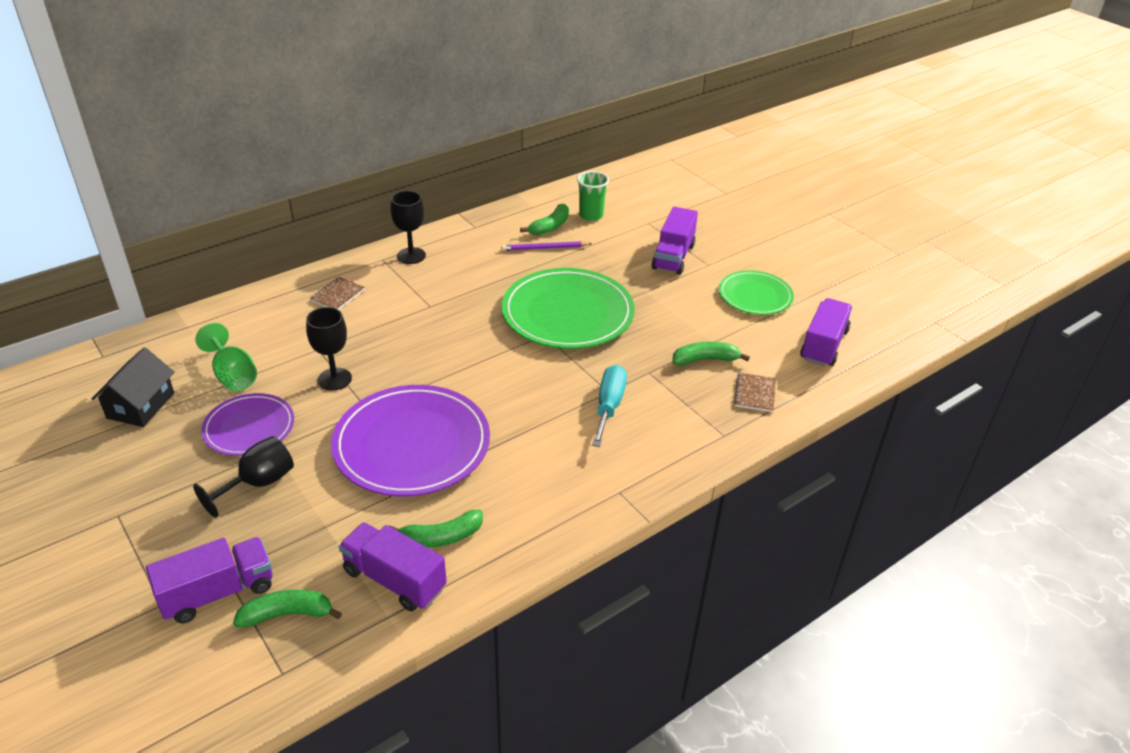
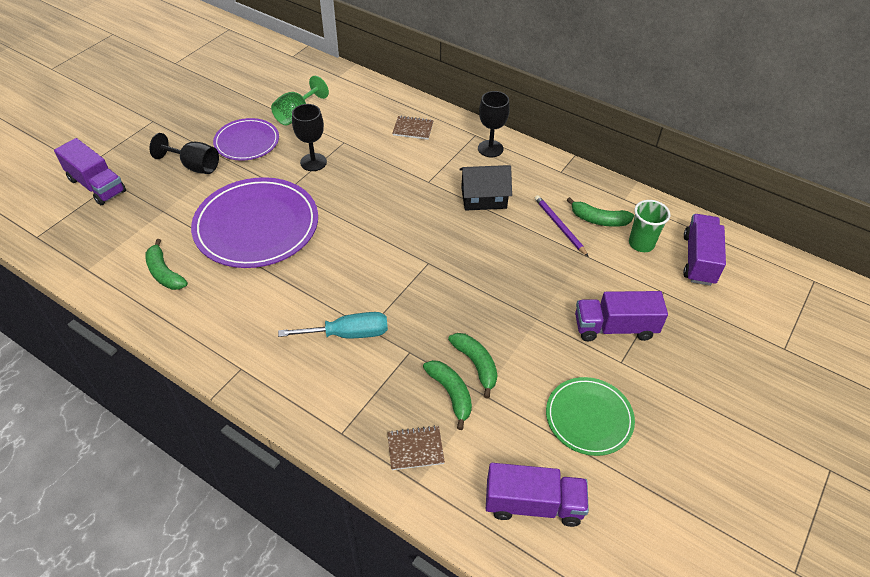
camera: 70 degrees right, 10 degrees up
black house [91,347,175,427] -> black house moved to [459,165,512,211]
green banana [233,590,342,627] -> green banana moved to [448,333,498,399]
purple truck [339,522,447,611] -> purple truck moved to [683,214,726,286]
green plate [502,268,635,349] -> none

